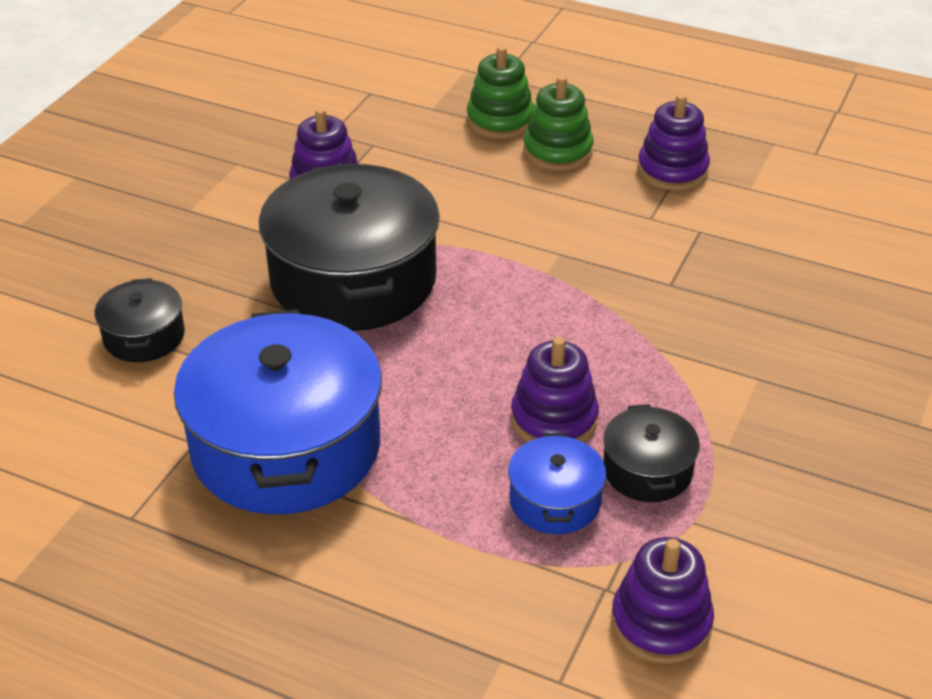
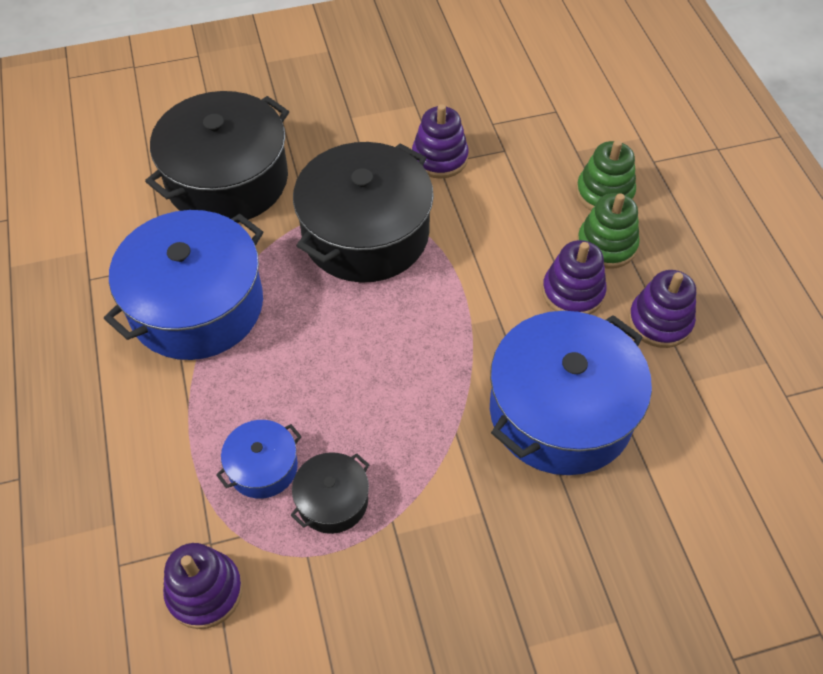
camera: 50 degrees right, 15 degrees up
black pot [95,278,185,362] -> black pot [145,91,289,223], size x2.15
purple stacking toy [511,337,599,442] -> purple stacking toy moved to [542,240,607,314]
none -> blue pot [490,311,652,475]

